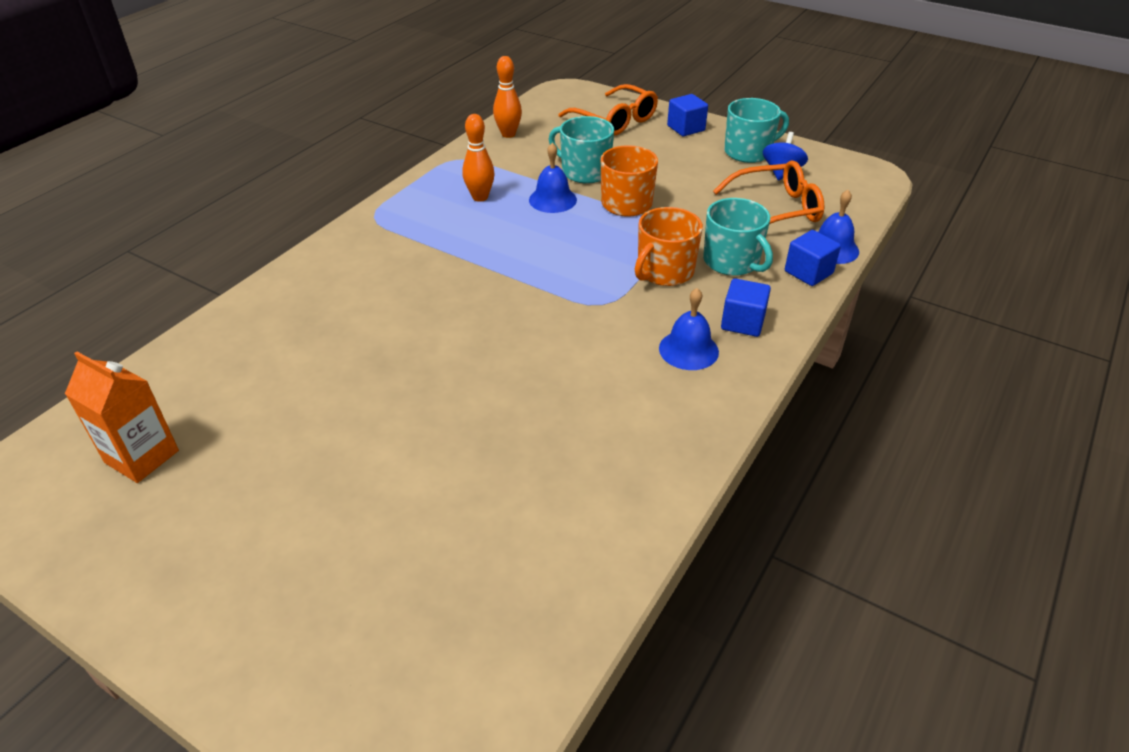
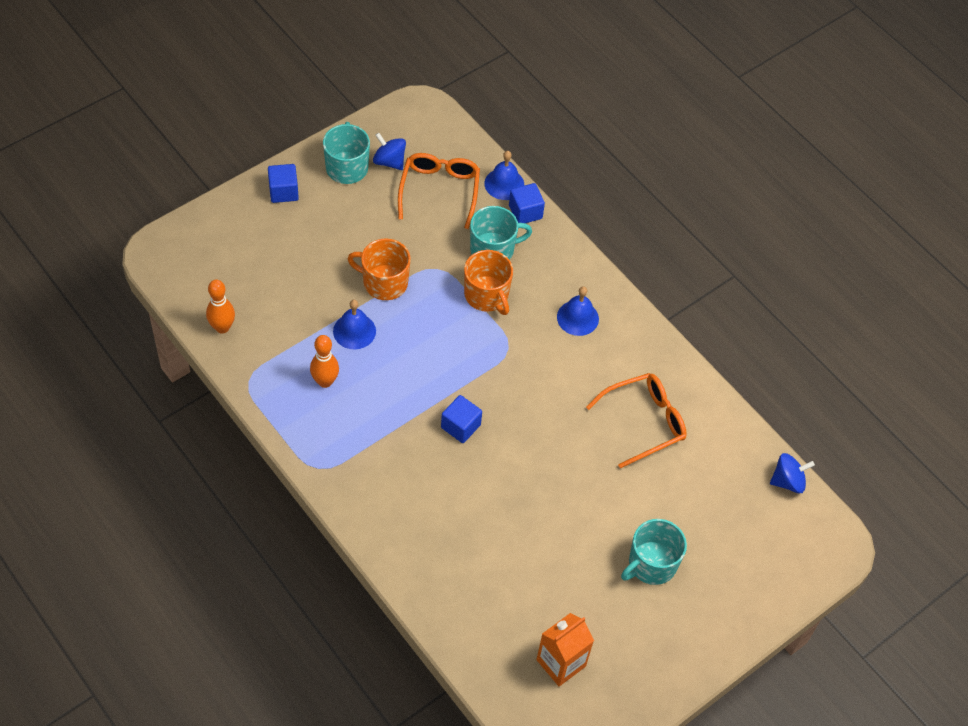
camera: 75 degrees left, 15 degrees up
turquoise mug [549,116,614,183] -> turquoise mug moved to [621,519,687,585]
orange glasses [558,84,658,136] -> orange glasses moved to [586,373,687,468]
blue cube [721,278,771,337] -> blue cube moved to [441,395,482,443]
none -> blue spinning top [770,453,815,494]

